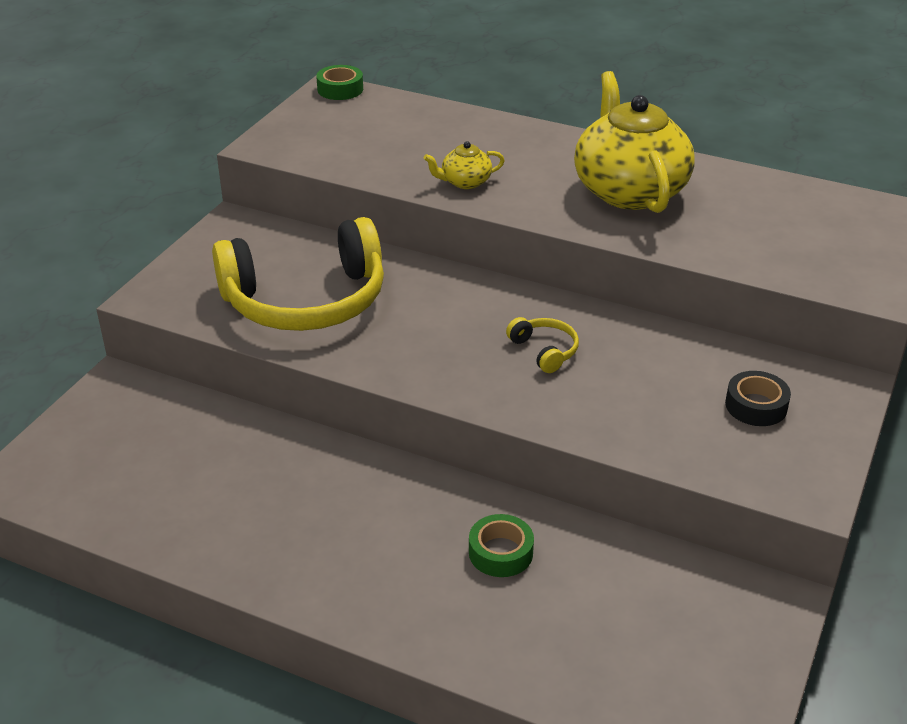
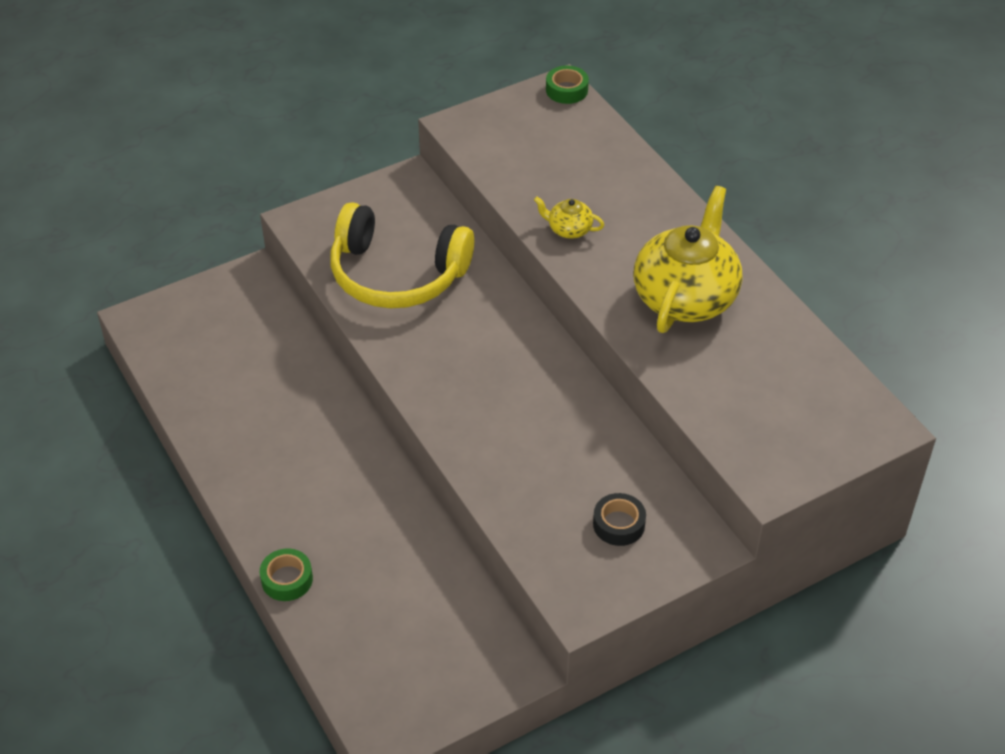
camera: 35 degrees right, 10 degrees up
green tape [469,514,534,577] -> green tape moved to [260,548,313,601]
yellow headphones [506,317,579,373] -> none

